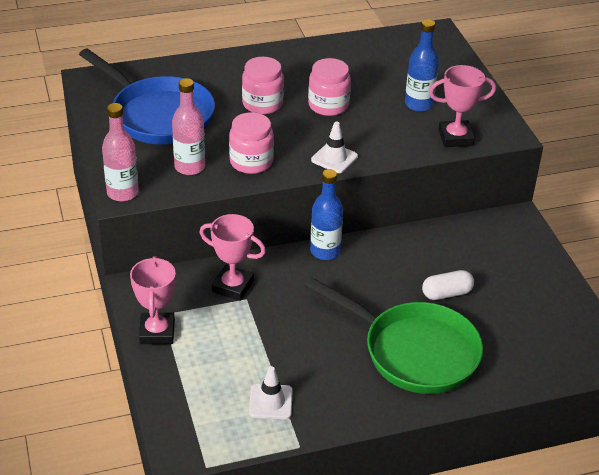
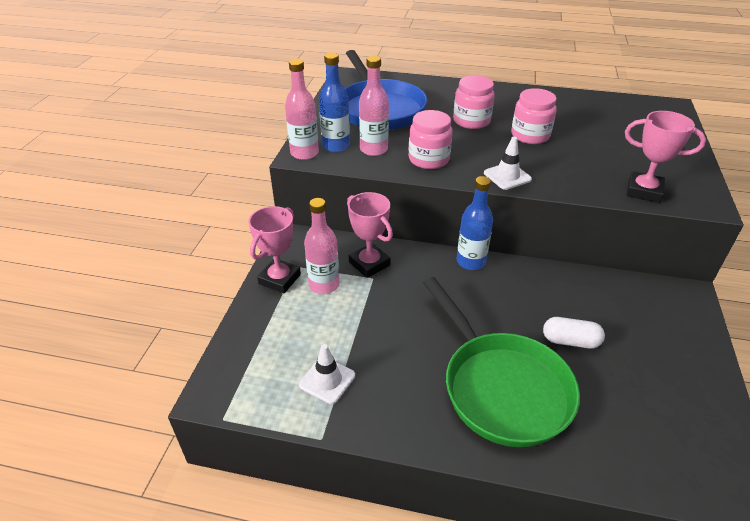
camera: 30 degrees right, 0 degrees up
blue bottle [405,19,439,112] -> blue bottle moved to [319,52,350,152]
none -> pink bottle [304,198,339,294]

